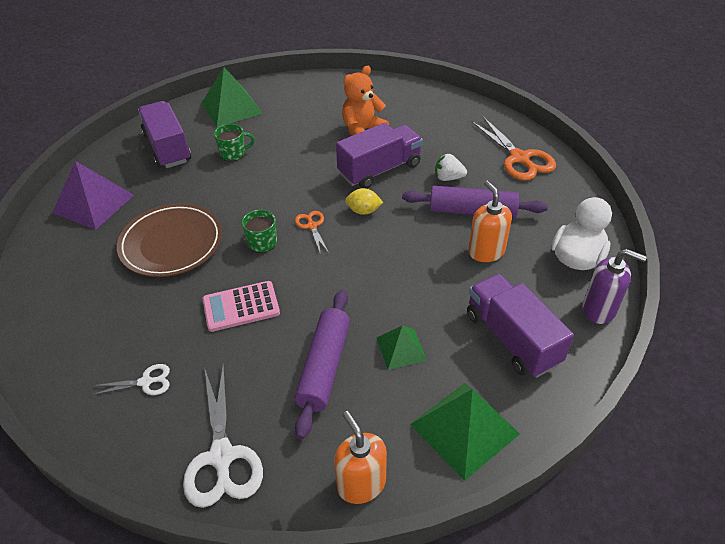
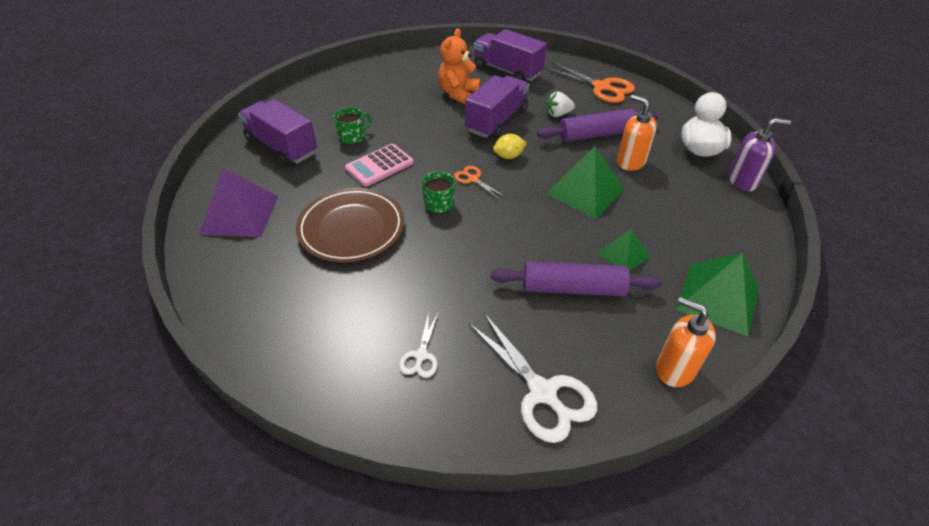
camera: 25 degrees left, 0 degrees up
white scissors [92,364,170,395] -> white scissors turned 135 degrees clockwise [399,312,438,378]
green pyramid [202,67,263,127] -> green pyramid moved to [546,146,624,219]
pink calculator [203,281,280,332] -> pink calculator moved to [345,144,414,187]
purple rolling pin [295,290,350,439] -> purple rolling pin turned 75 degrees counterclockwise [490,261,662,296]
purple truck [467,274,574,378] -> purple truck moved to [473,29,547,81]

